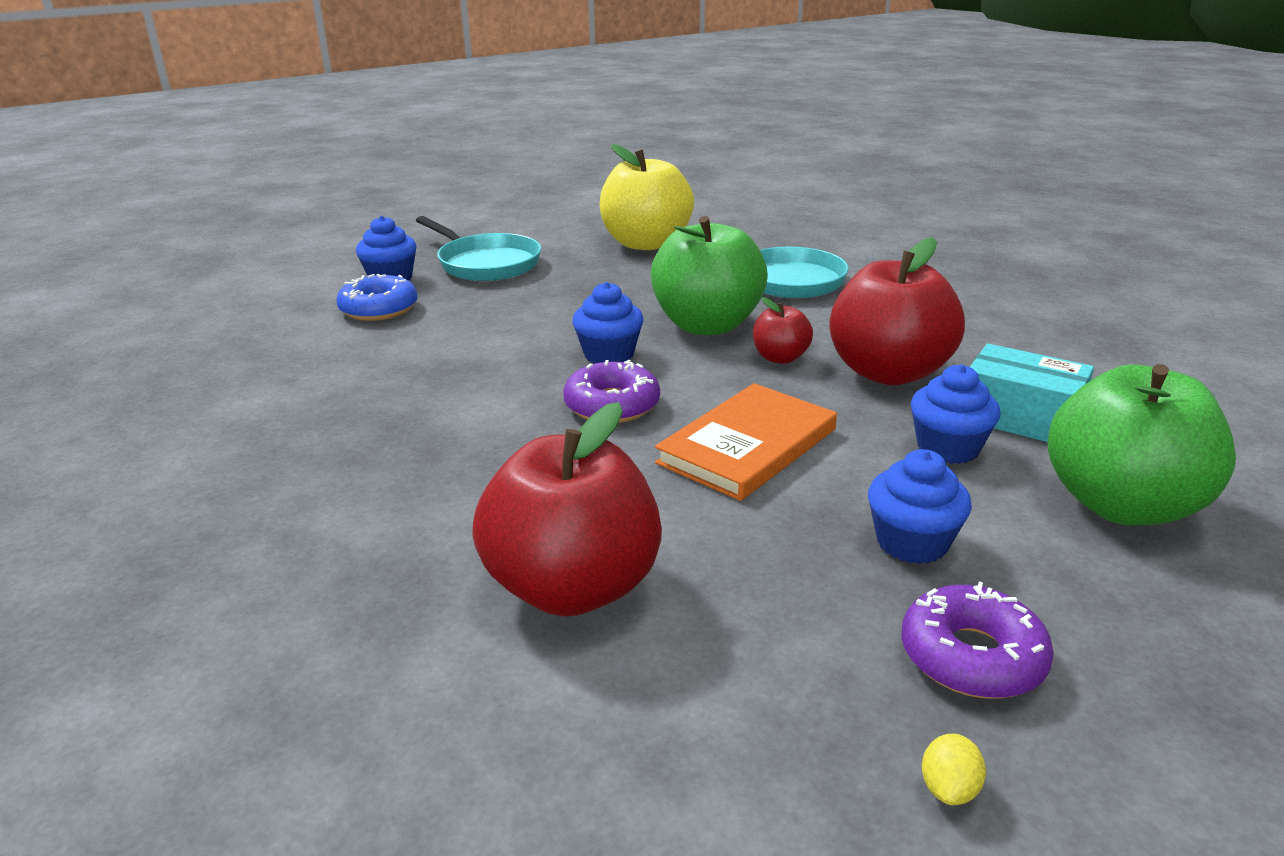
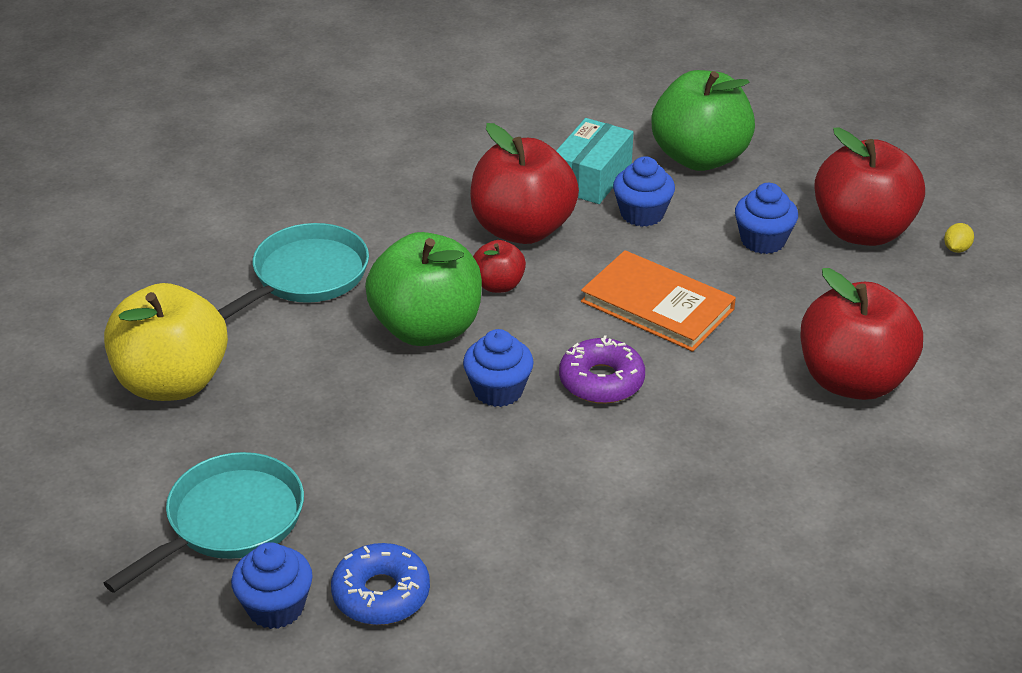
camera: 95 degrees left, 10 degrees up
purple donut [902,582,1054,698] -> red apple [814,128,925,246]
yellow lemon [922,734,986,805] -> yellow lemon turned 75 degrees counterclockwise [944,223,974,253]

